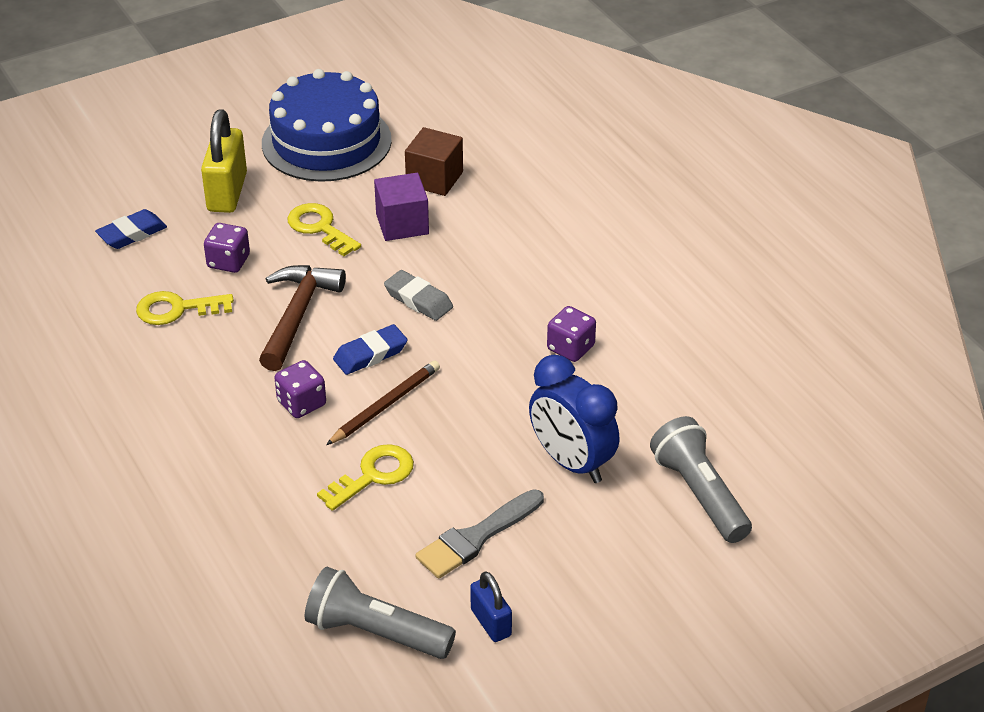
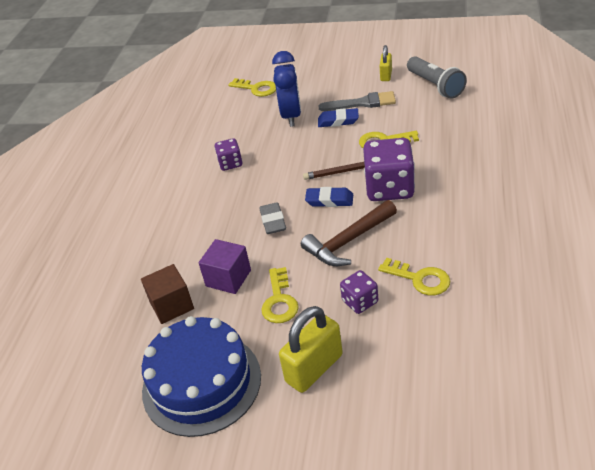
camera: 135 degrees left, 0 degrees up
blue eraser [95,209,167,249] -> blue eraser moved to [318,108,359,127]
purple dice [275,360,326,418] -> purple dice [363,138,415,201], size x1.89
blue padlock [470,571,512,642] -> yellow padlock [380,45,392,81]
grey flashlight [650,416,752,543] -> yellow key [228,78,276,97]

